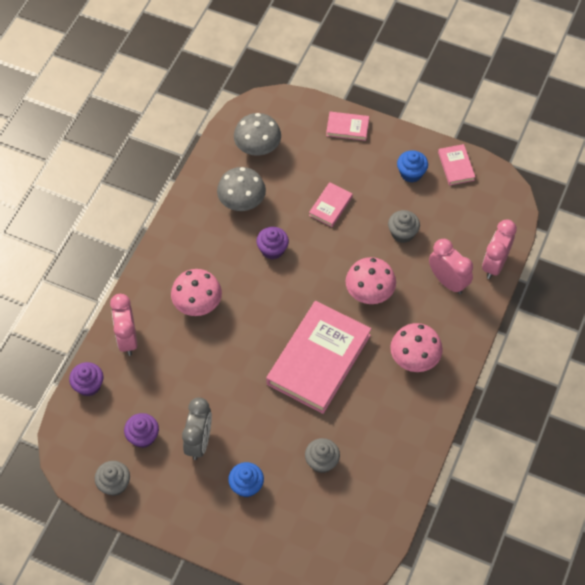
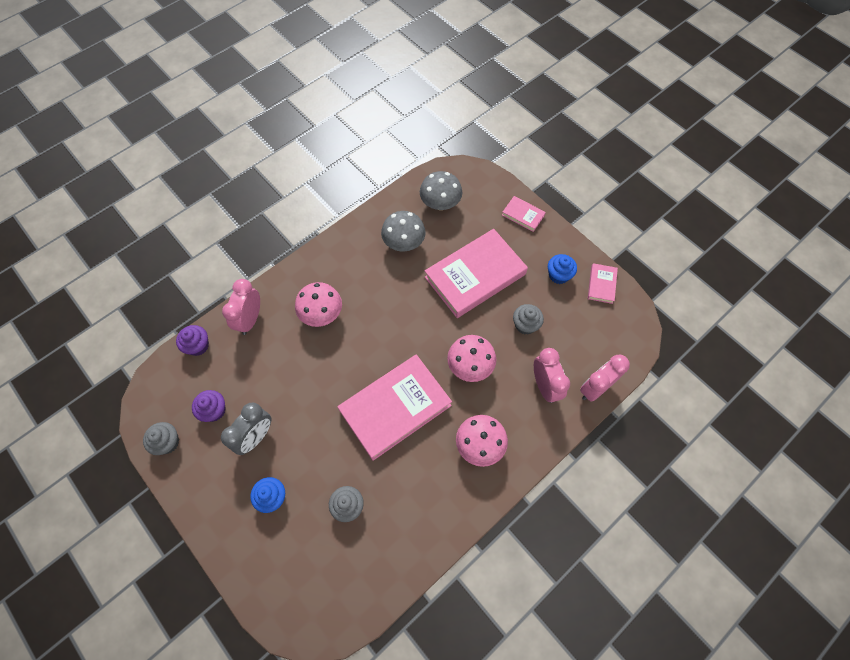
camera: 25 degrees right, 5 degrees up
purple cupcake [257,227,289,260] -> none
pink book [309,182,353,227] -> pink book [425,229,528,318], size x2.25

